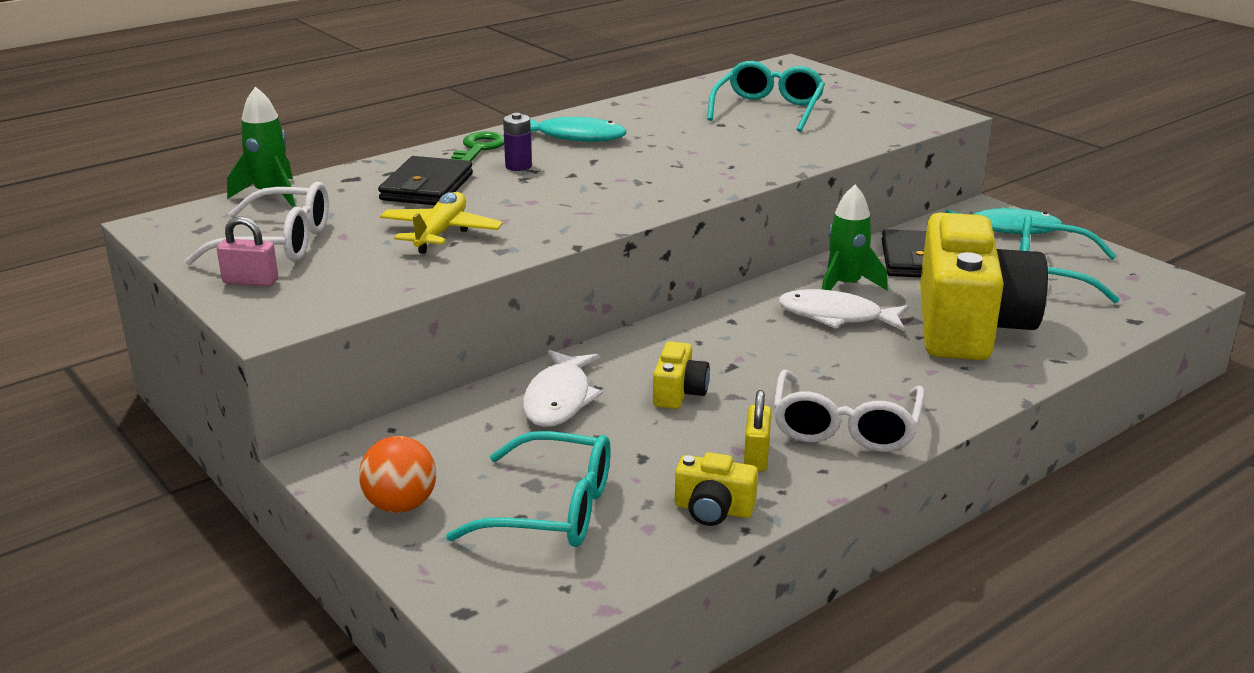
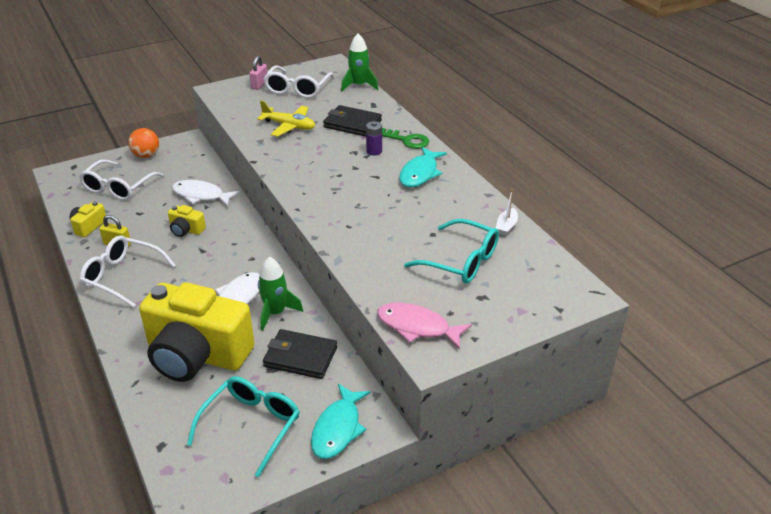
camera: 100 degrees right, 10 degrees up
turquoise glasses [446,431,611,547] -> white glasses [79,159,163,201]
none -> pink fish [377,303,472,350]
none -> white boat [496,189,518,236]

